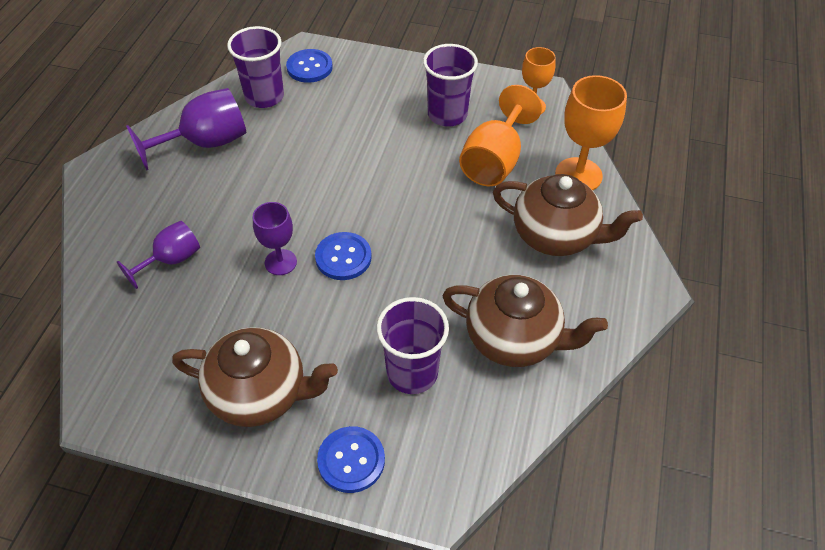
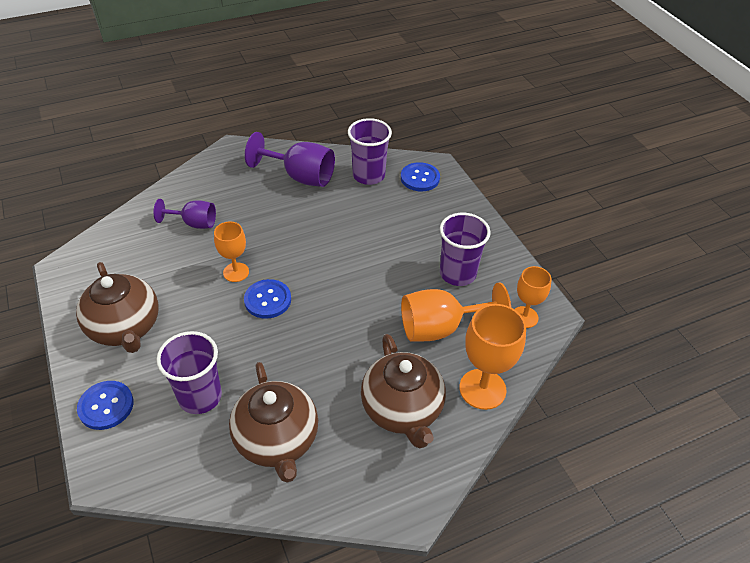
camera: 50 degrees right, 5 degrees down
purple goblet [253,202,297,275] -> orange goblet [214,222,249,282]

